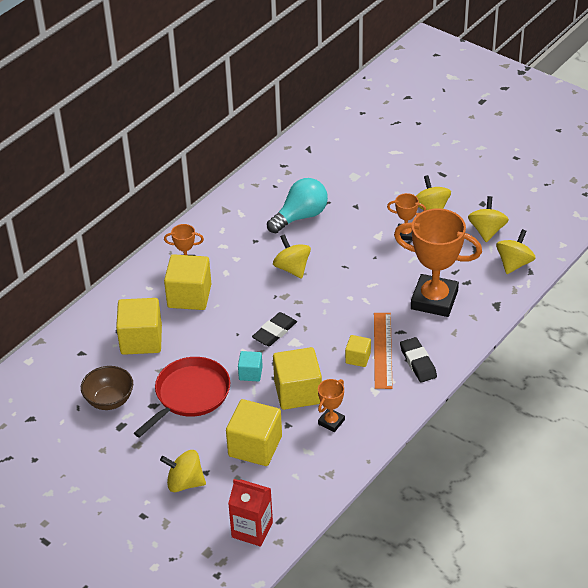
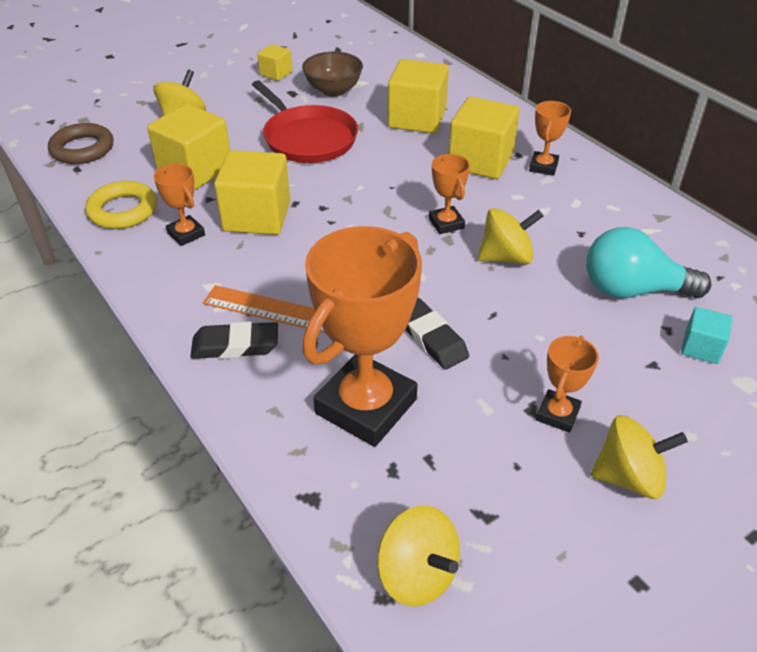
camera: 105 degrees right, 0 degrees up
red carton [228,479,273,547] -> brown ring [48,123,113,164]
turquoise cube [238,351,263,381] -> turquoise cube moved to [681,307,732,364]
black eraser [252,312,297,346] -> black eraser moved to [405,298,469,370]
turquoise light bulb [267,178,328,233] -> turquoise light bulb turned 120 degrees clockwise [586,227,711,298]
yellow cube [345,335,371,367] -> yellow cube moved to [257,44,292,81]
yellow spinning top [468,196,509,242] -> none
none -> yellow ring [85,181,157,229]
none -> orange trophy [429,154,470,234]

